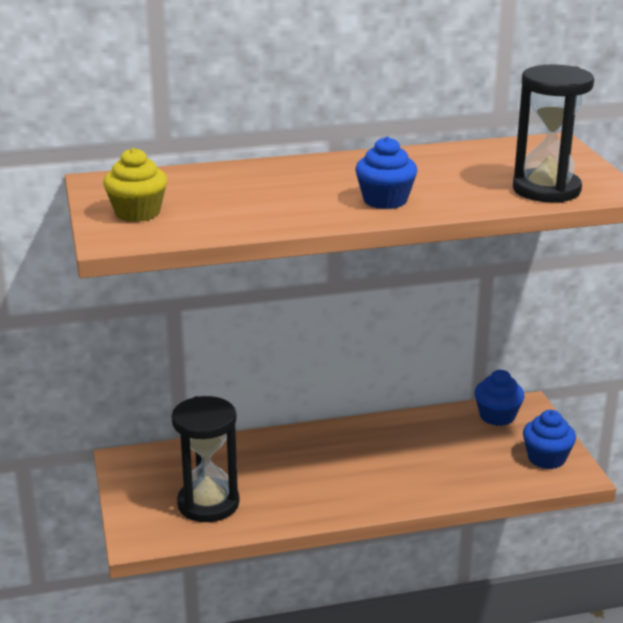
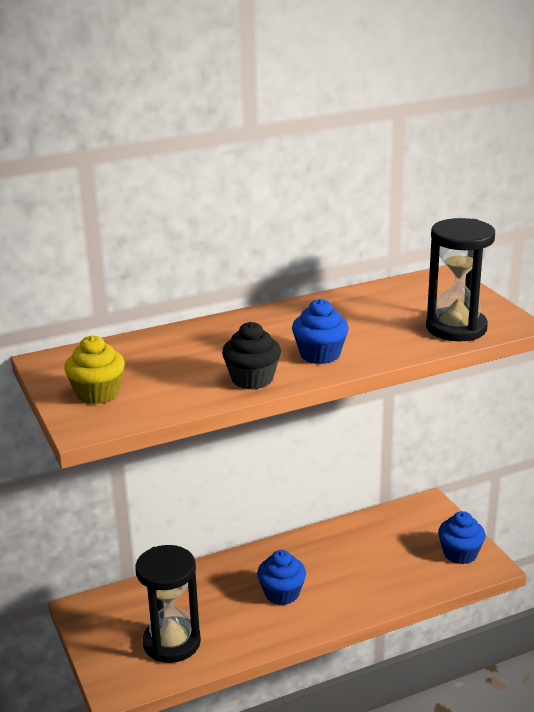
camera: 10 degrees left, 0 degrees up
blue cupcake [474,370,525,426] -> blue cupcake moved to [257,550,306,605]
none -> black cupcake [222,322,281,390]

